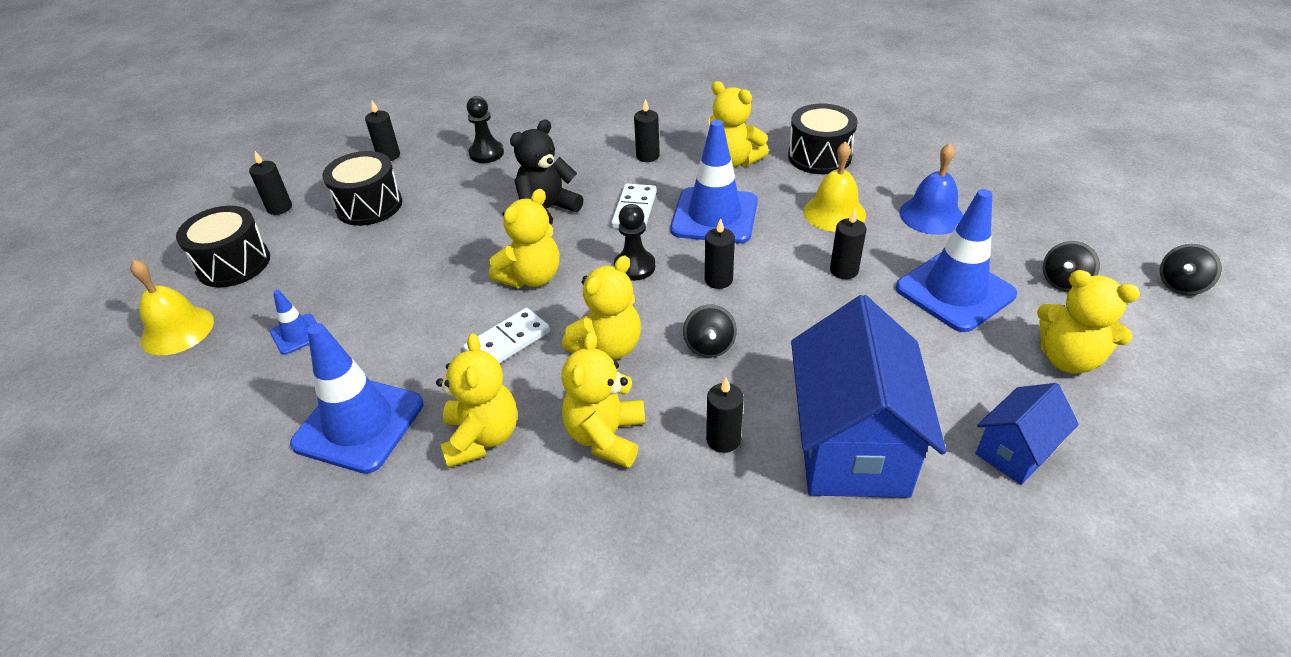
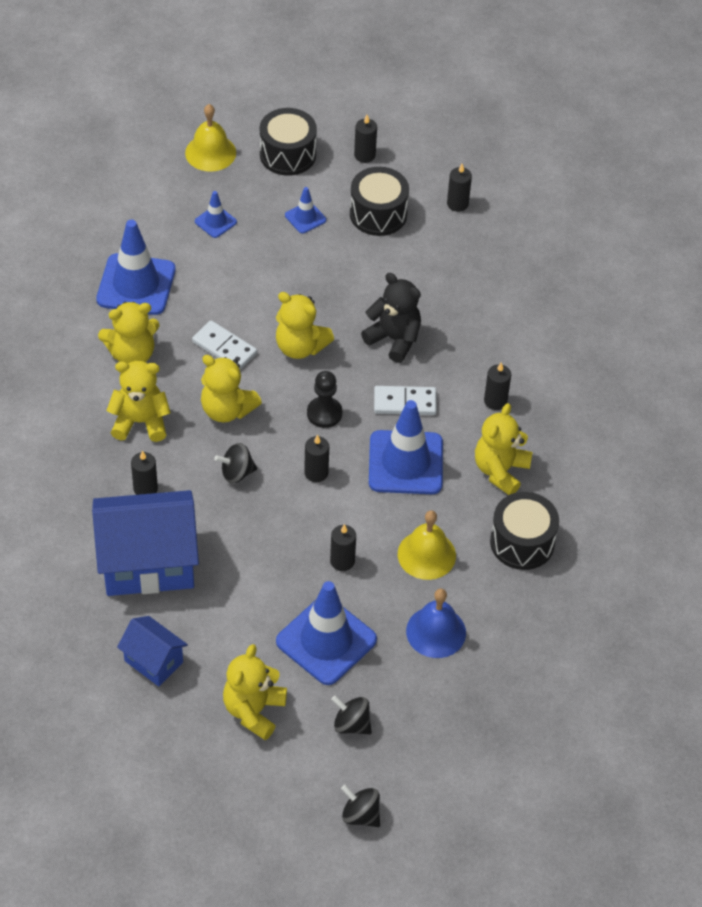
camera: 75 degrees right, 10 degrees up
black pawn [466,96,504,163] -> none
none -> blue traffic cone [285,187,326,234]

